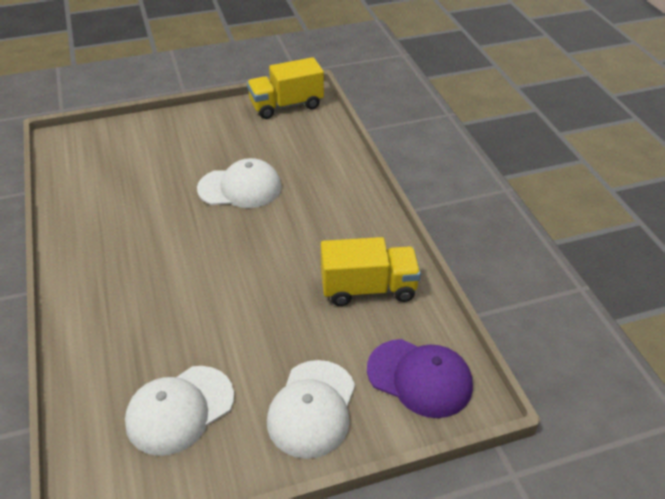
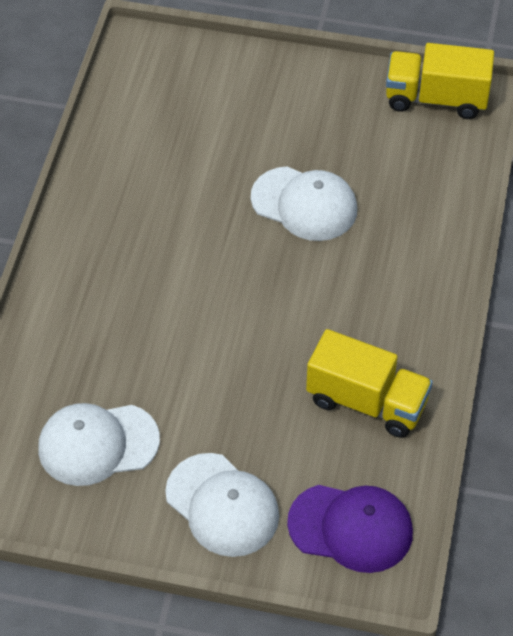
camera: 30 degrees right, 10 degrees up
white cap [267,360,355,459] -> white cap turned 90 degrees counterclockwise [165,453,279,557]
purple cap [367,339,473,418] -> purple cap turned 45 degrees counterclockwise [287,485,413,573]

